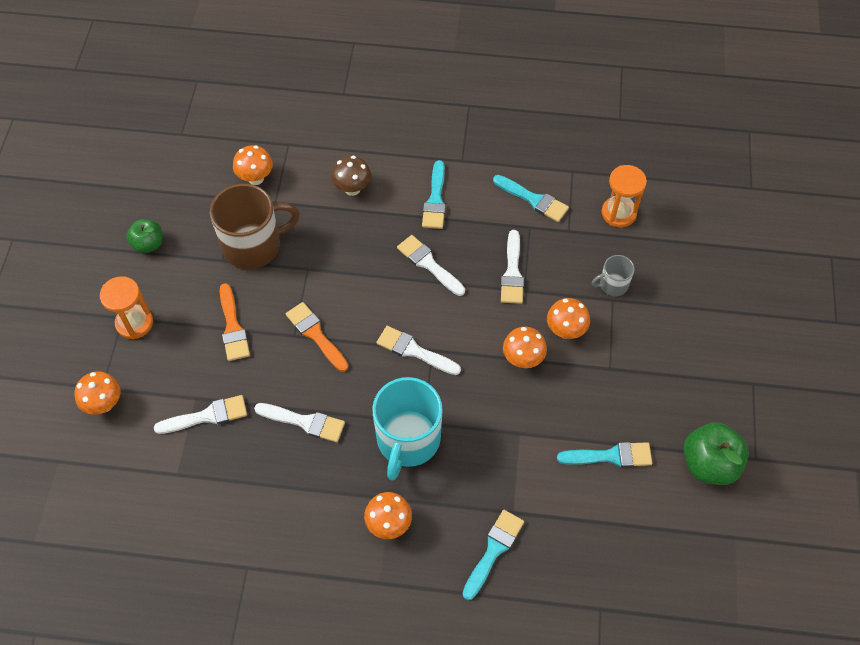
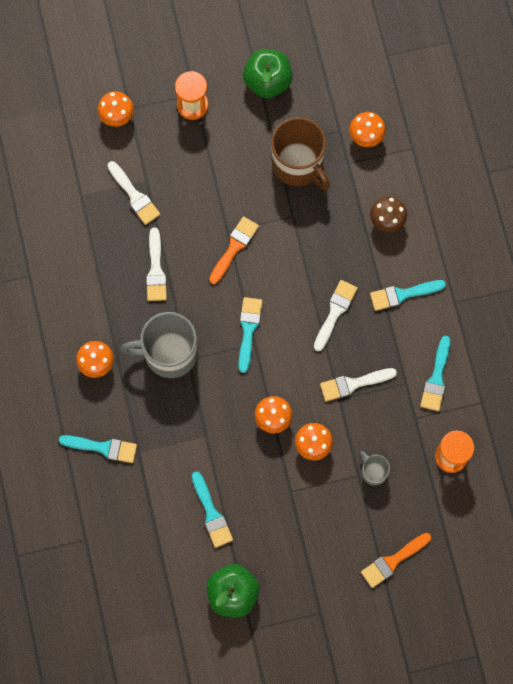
camera: 70 degrees right, 15 degrees up
green apple [127,219,163,253] -> green apple [243,49,293,98], size x1.60
orange brush [220,283,250,361] -> orange brush moved to [361,533,431,588]
turquoise mug [372,377,442,481] -> grey mug [120,312,198,378]
white brush [376,326,461,375] -> turquoise brush [239,297,262,373]

